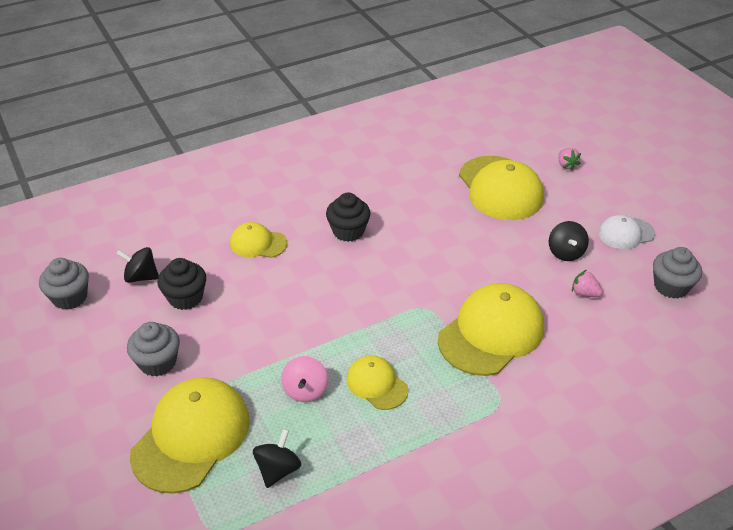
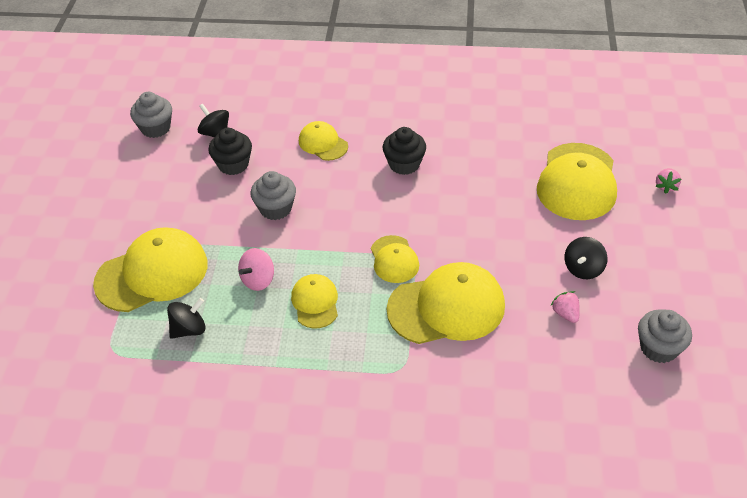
camera: 35 degrees right, 5 degrees up
grey cupcake [127,322,180,377] -> grey cupcake moved to [251,171,296,220]
white cap [598,215,655,250] -> none
none -> yellow cap [371,235,419,283]

